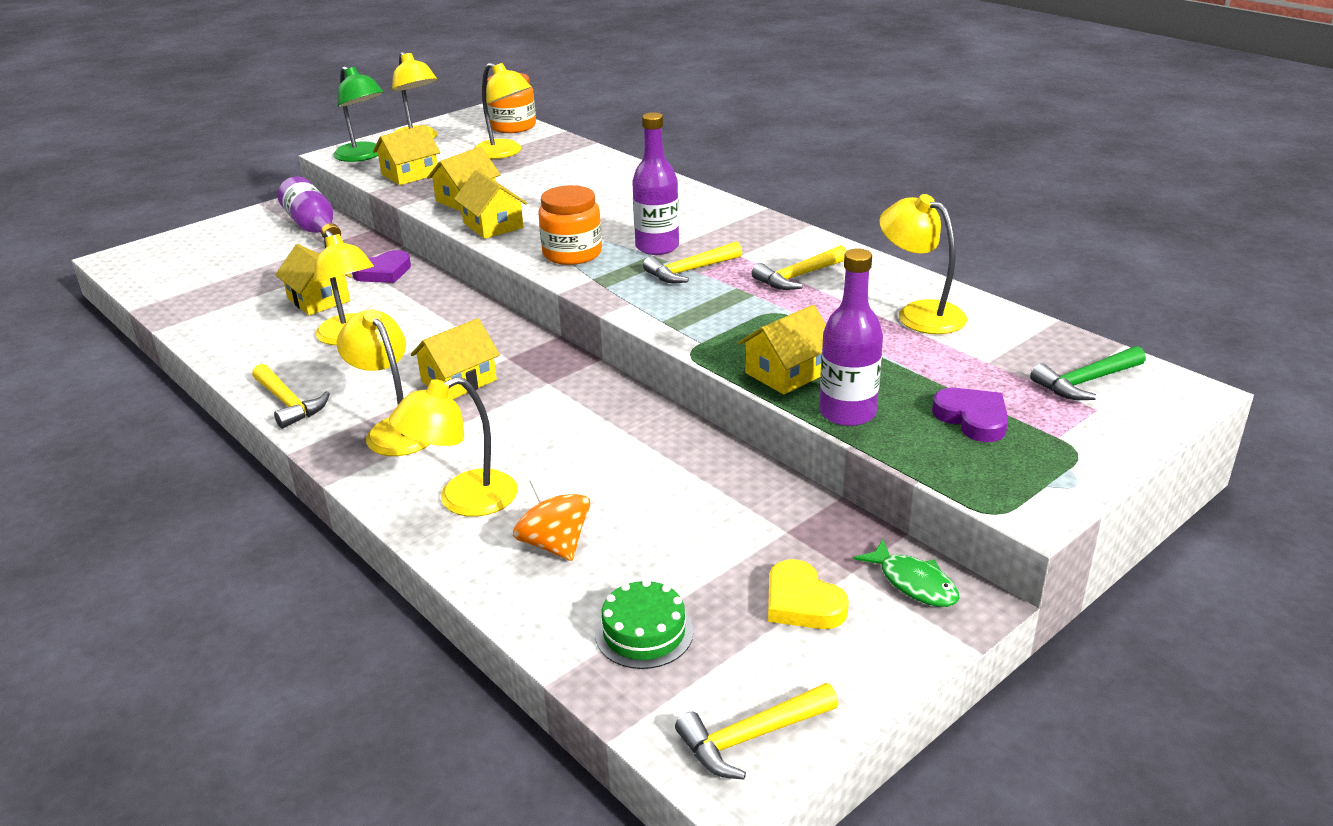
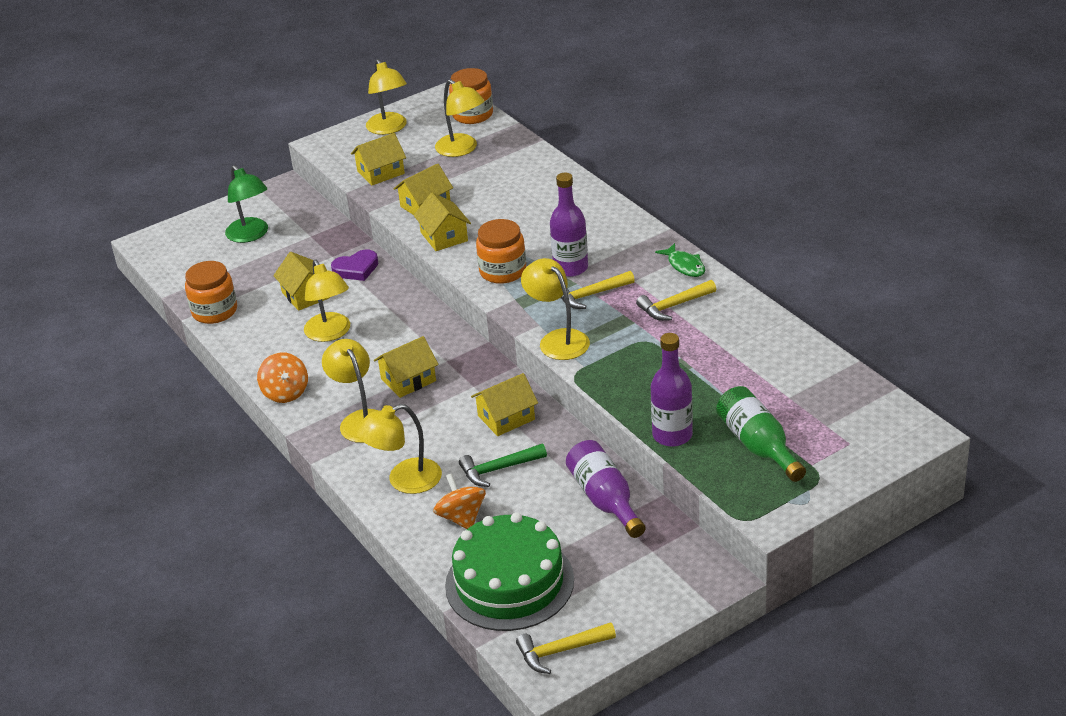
camera: 10 degrees right, 5 degrees up
yellow hammer [252,364,330,429] -> orange spinning top [257,352,308,403]
purple bottle [277,176,341,238] -> purple bottle moved to [566,440,646,538]
green lamp [333,66,384,162] -> green lamp moved to [225,165,268,243]
green cake [595,579,693,669] -> green cake [445,513,574,631], size x2.08
yellow house [738,305,826,395] -> yellow house moved to [471,373,538,436]
yellow heart [768,559,849,629] -> none
green fish [854,540,959,607] -> green fish moved to [655,243,705,277]
yellow lamp [879,194,967,334] -> yellow lamp moved to [521,258,590,360]
purple heart [932,388,1008,442] -> green bottle [716,386,806,482]
green hammer [1030,346,1146,400] -> green hammer moved to [459,444,547,487]
none -> orange jar [185,261,237,324]

